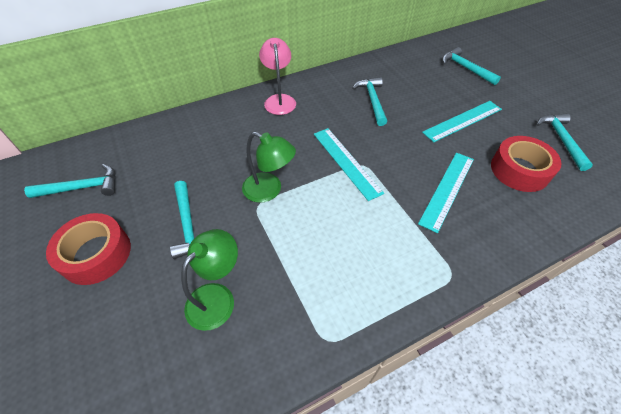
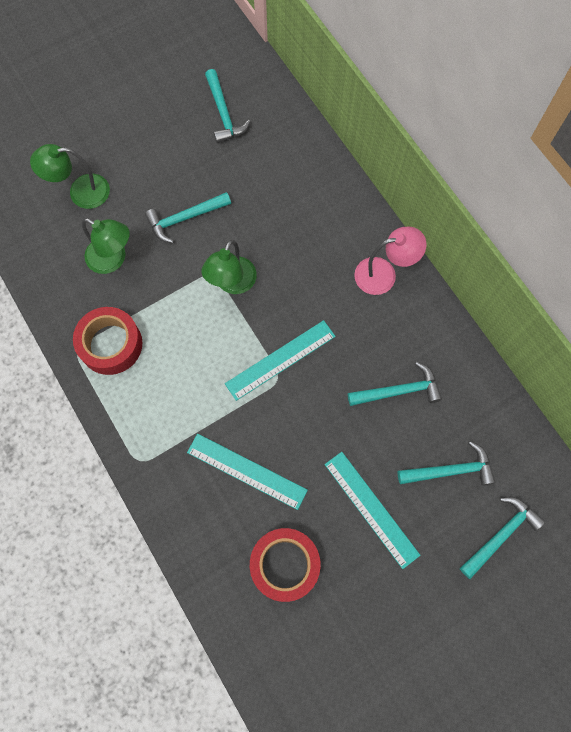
camera: 85 degrees right, 20 degrees up
red tape [46,213,131,285] -> red tape moved to [73,307,142,375]
turquoise hammer [537,113,593,171] -> turquoise hammer moved to [398,441,495,485]
none -> green lamp [30,144,110,209]

